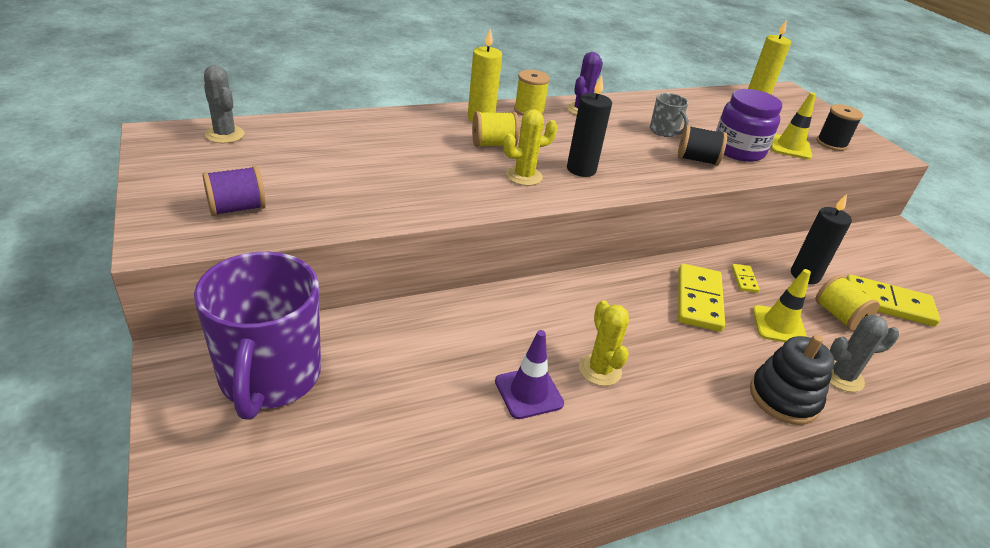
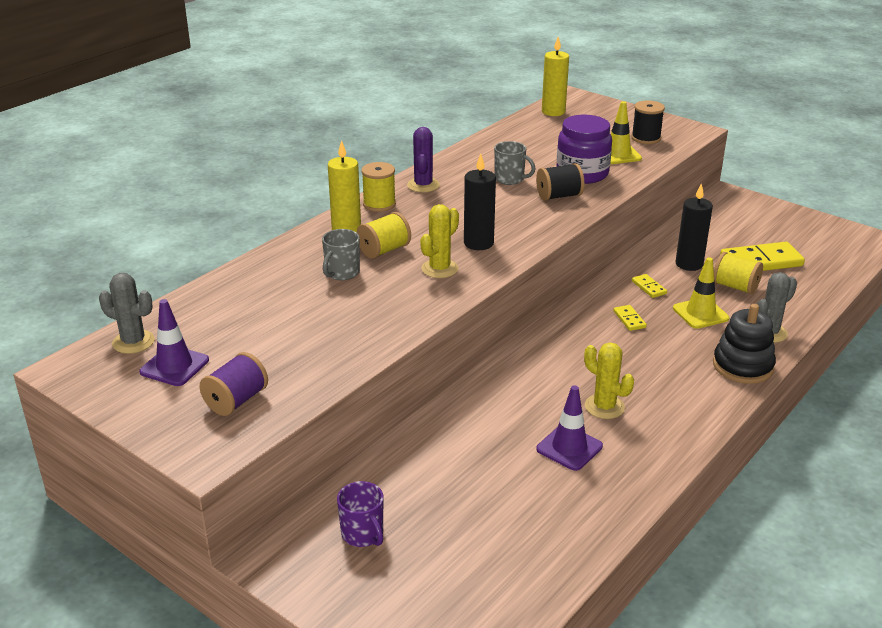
camera: 25 degrees left, 5 degrees down
purple mug [194,252,321,420] -> purple mug [337,481,383,547], size x0.44
yellow domino [678,264,725,332] -> yellow domino [613,305,647,331], size x0.47
none -> purple traffic cone [139,299,209,386]
none -> grey mug [322,229,360,280]

